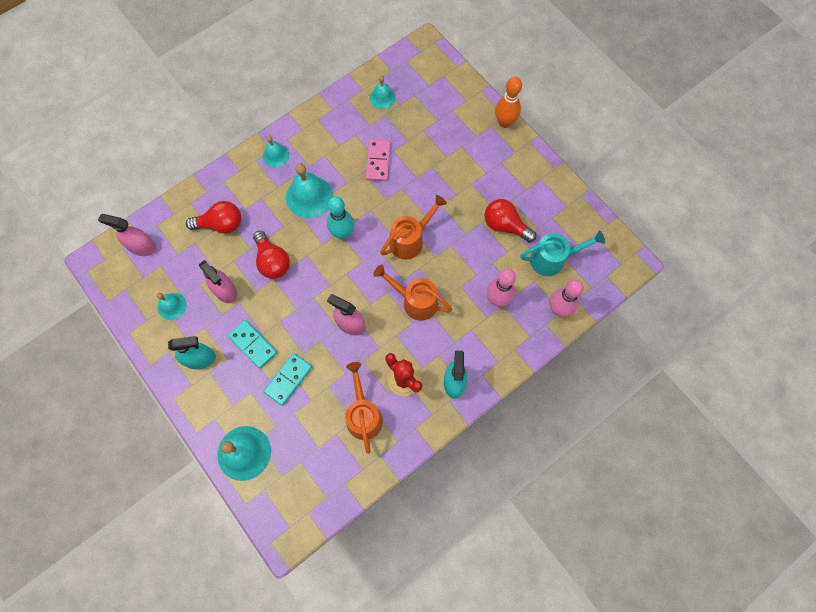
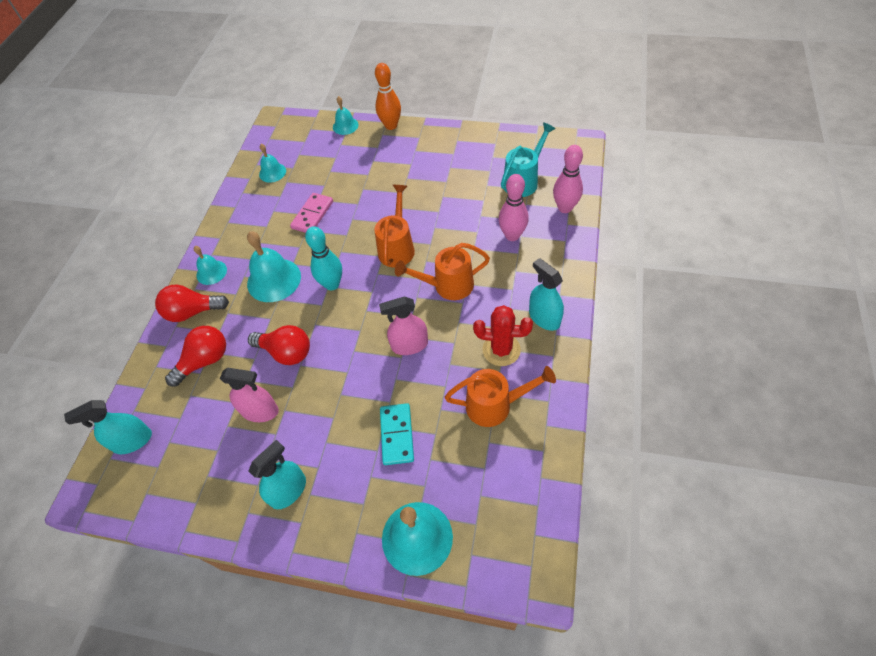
camera: 35 degrees left, 15 degrees down
pink spray bottle [98,214,156,256] -> turquoise spray bottle [64,400,152,454]
turquoise bell [156,293,187,320] -> turquoise bell moved to [333,96,359,135]
turquoise domino [228,320,277,369] -> none
orange watering can [345,362,383,454] -> orange watering can turned 135 degrees clockwise [445,366,556,427]
pink domino [366,140,391,181] -> pink domino turned 60 degrees clockwise [290,193,333,233]
red light bulb [484,199,536,243] -> red light bulb moved to [155,285,229,322]

